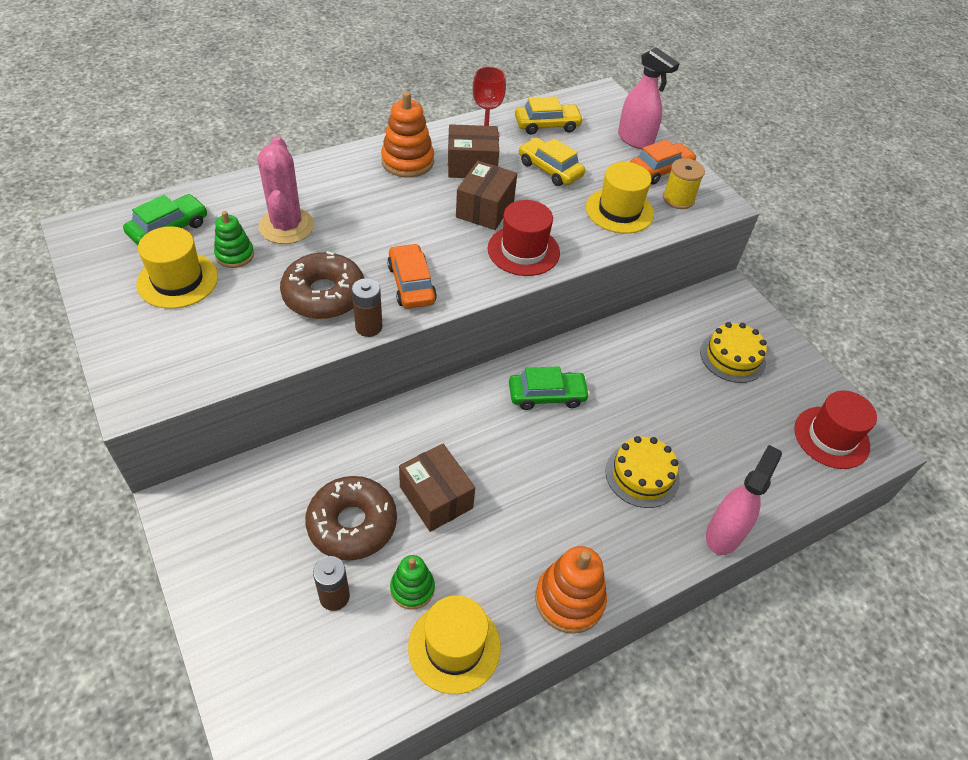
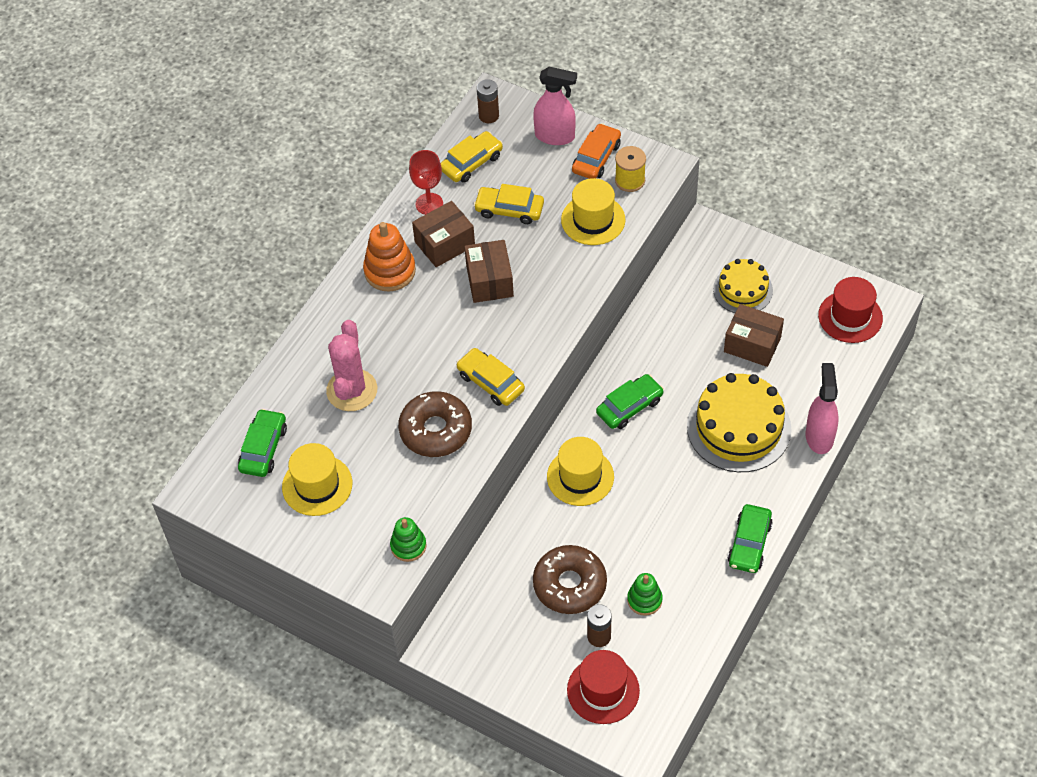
camera: 25 degrees left, 5 degrees up
green stacking toy [214,211,254,268] -> green stacking toy moved to [390,517,426,562]
pink cactus [258,136,314,244] -> pink cactus turned 45 degrees clockwise [326,320,377,411]
brown battery [352,278,382,337] -> brown battery moved to [477,79,499,123]
orange car [387,243,437,309] -> yellow car [456,348,525,406]
brown box [399,444,475,532] -> brown box moved to [724,304,784,367]
yellow hat [408,595,501,694] -> yellow hat moved to [547,437,614,506]
red hat [487,200,560,276] -> red hat moved to [567,650,640,724]
orange stacking toy [535,546,607,634] -> green car [728,504,773,573]
yellow cake [605,436,679,508] -> yellow cake [687,373,792,472], size x1.66

